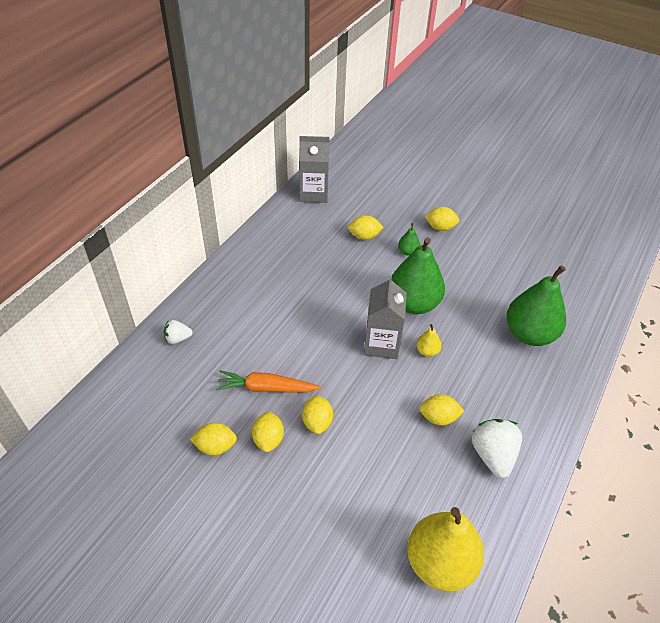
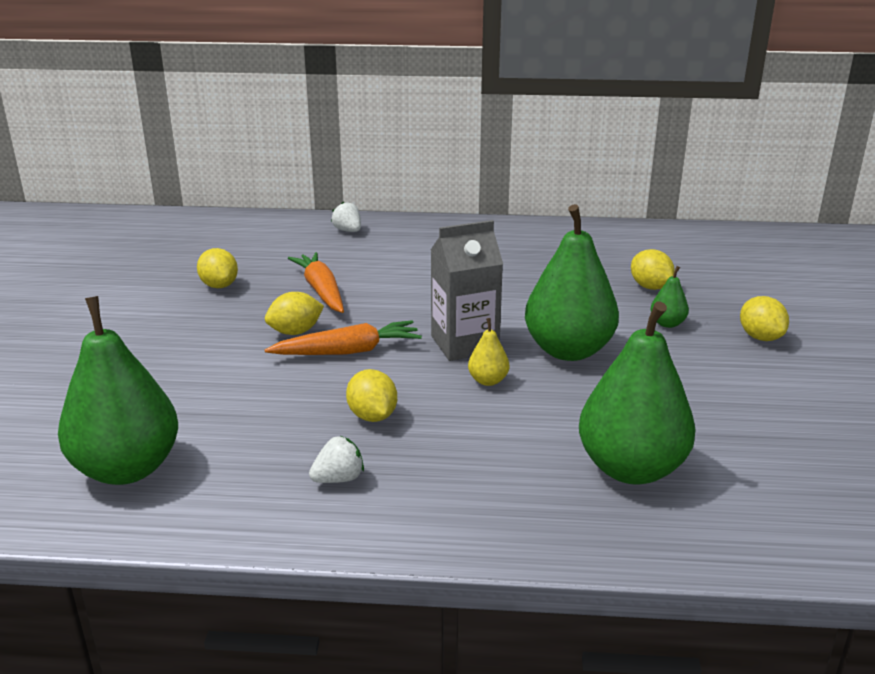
camera: 65 degrees right, 20 degrees down
yellow lemon [252,411,284,452] -> none
grey carton [299,136,330,203] -> none
yellow pear [408,507,484,591] -> green pear [58,296,178,485]
white strawberry [472,419,522,478] -> white strawberry [309,436,364,483], size x0.56
none -> orange carrot [265,320,422,355]

